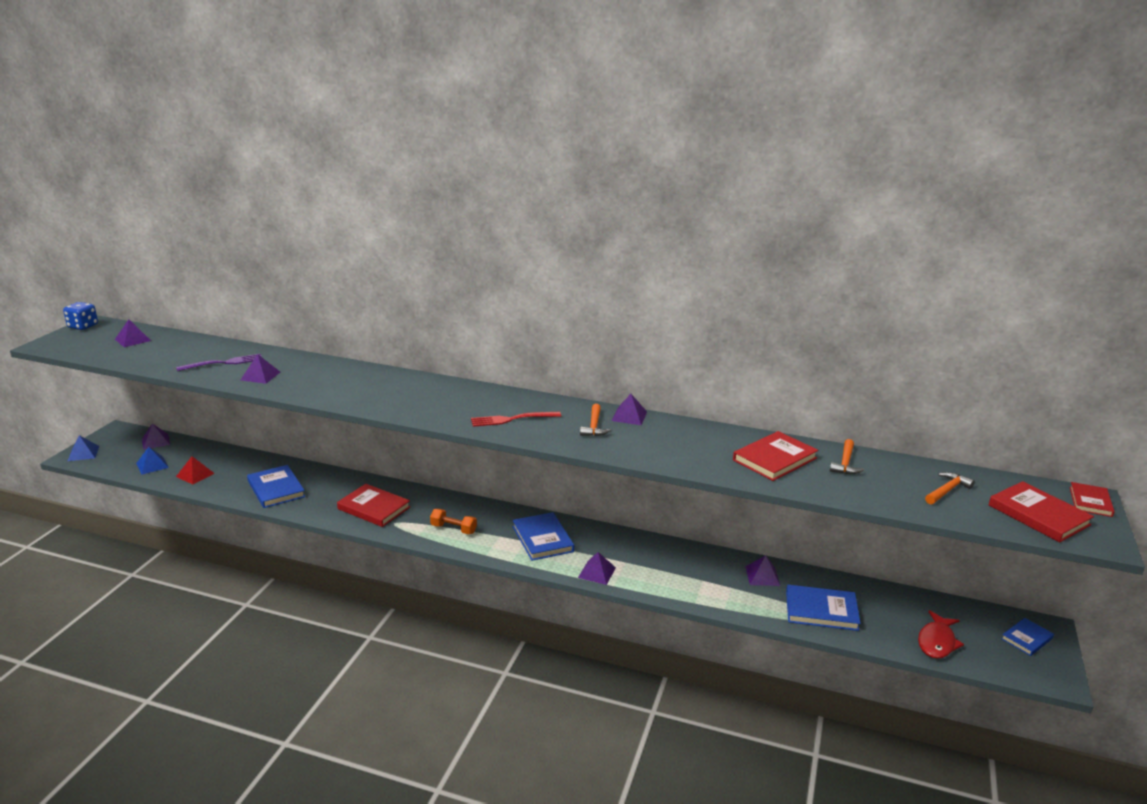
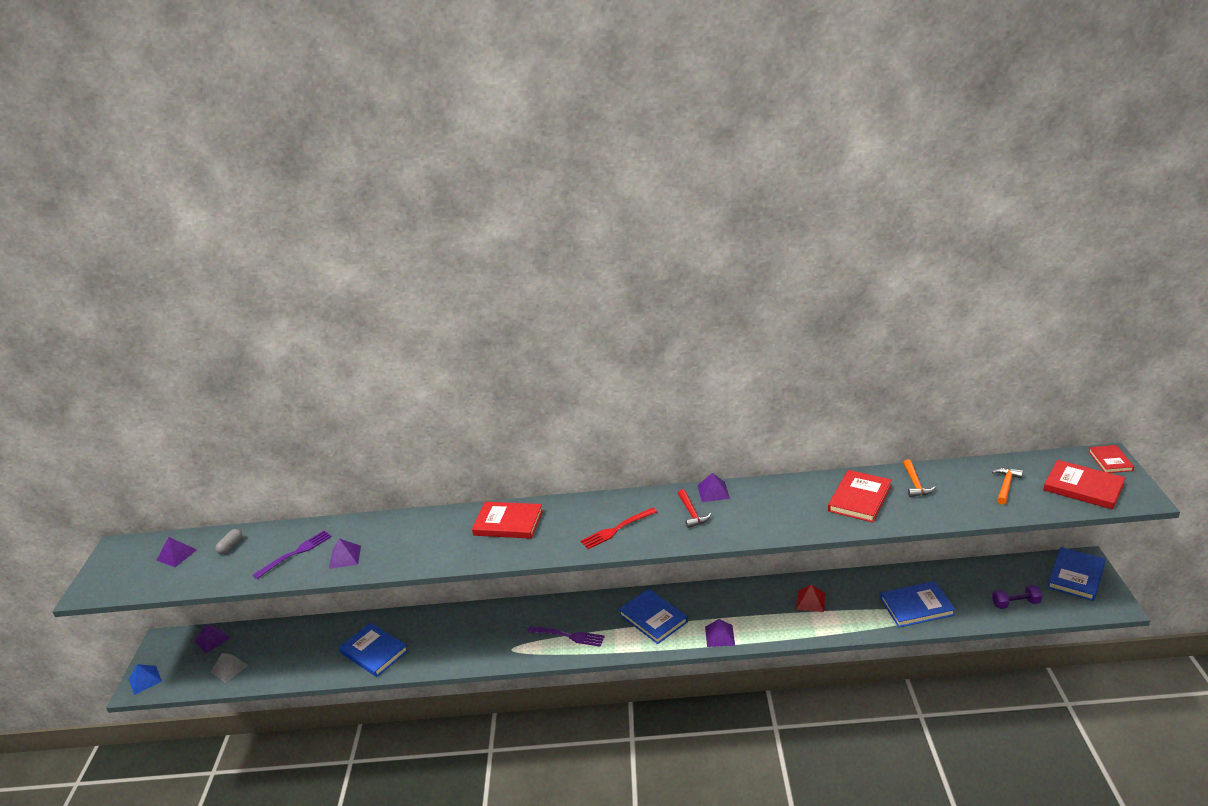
camera: 15 degrees left, 5 degrees up
blue dice [63,302,98,330] -> none
blue pyramid [136,447,169,474] -> grey pyramid [210,653,248,683]
red pyramid [176,456,215,485] -> red pyramid moved to [796,585,825,612]
red book [337,484,410,527] -> red book moved to [472,502,543,539]
orange dumbbell [430,509,477,534] -> purple fork [527,626,605,647]
orange hammer [580,404,611,436] -> red hammer [678,489,711,528]
purple pyramid [746,555,780,586] -> none
red fish [918,610,964,659] -> purple dumbbell [992,585,1043,609]
blue book [1001,618,1054,656] -> blue book [1048,547,1106,601], size x1.63
none -> grey capsule [215,529,242,554]

